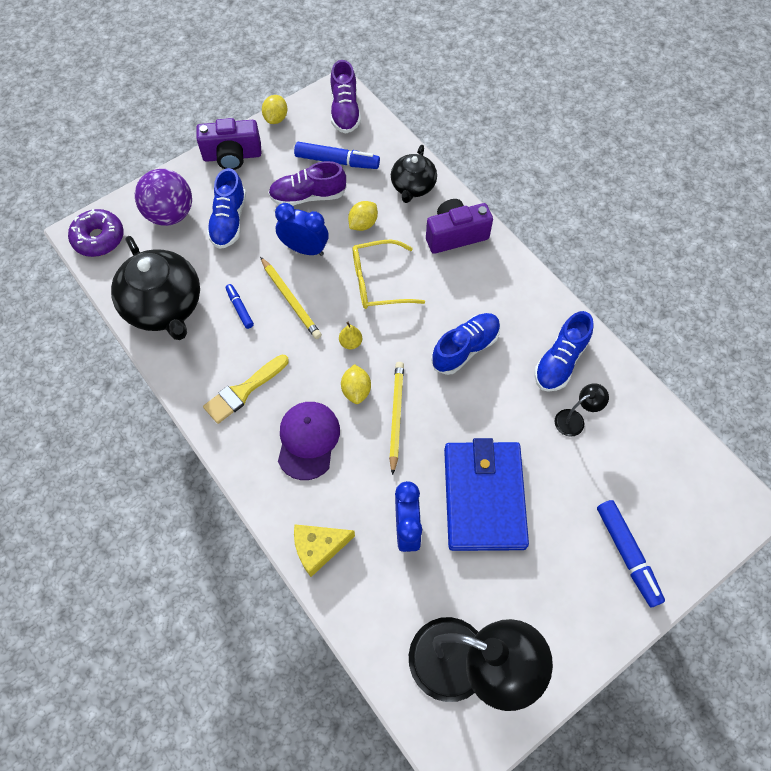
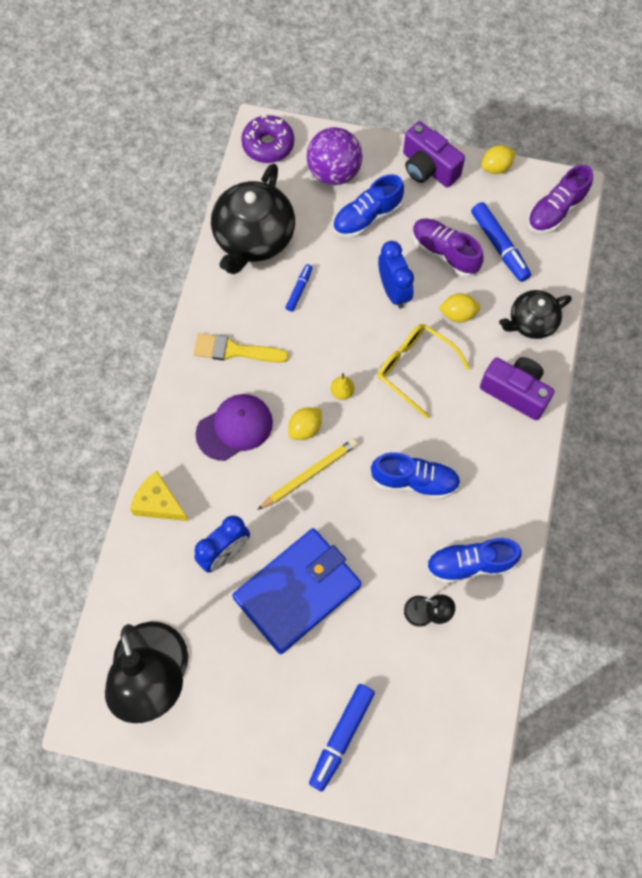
camera: 50 degrees right, 5 degrees up
yellow pencil [260,257,322,339] -> none

